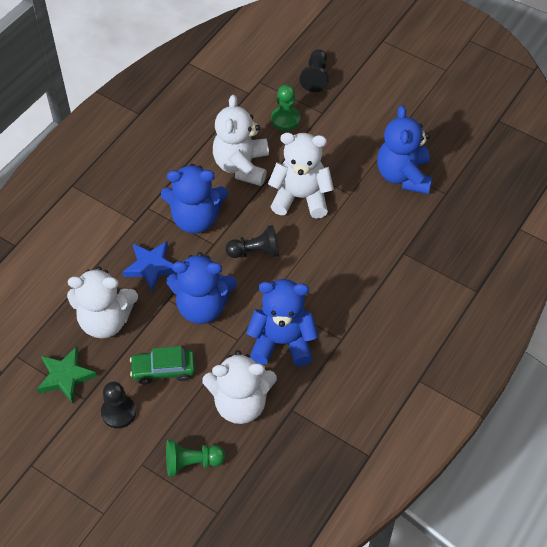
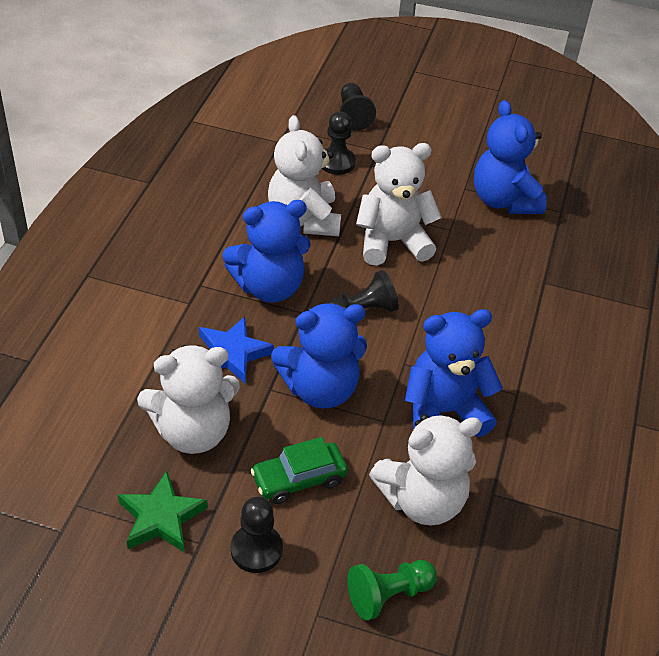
camera: 20 degrees left, 10 degrees down
green pawn [271,84,301,131] -> black pawn [321,112,356,175]

